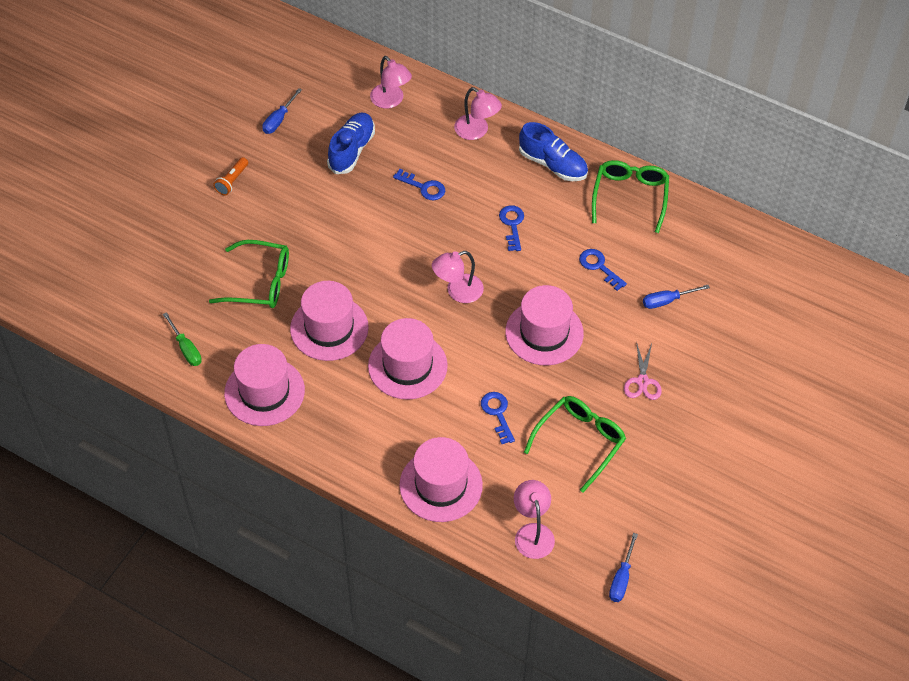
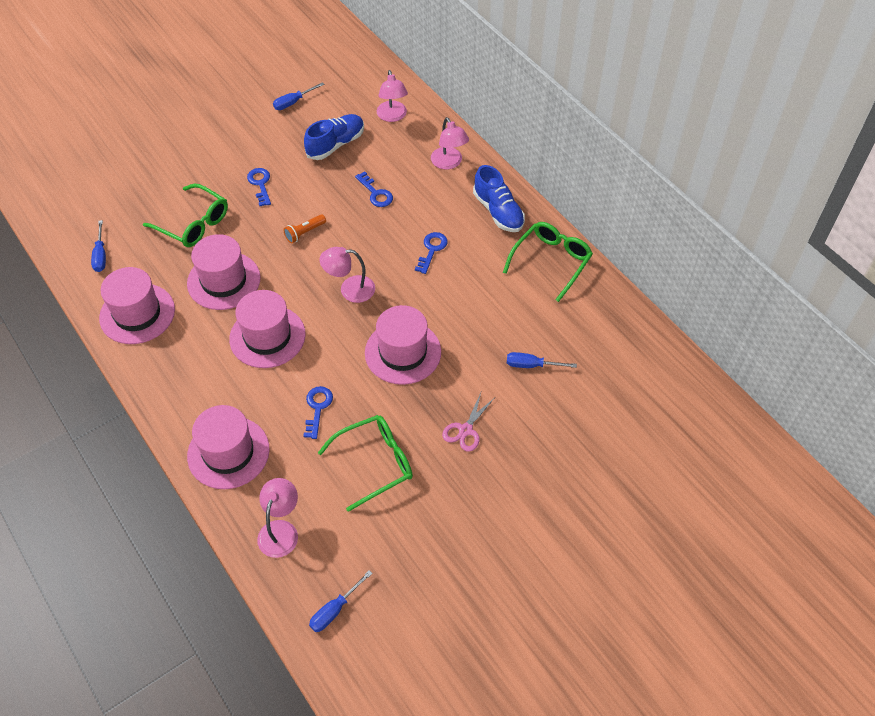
camera: 25 degrees right, 0 degrees up
green screwdriver [163,312,202,366] -> blue screwdriver [91,220,106,272]
orange flashlight [213,157,248,195] -> orange flashlight moved to [284,214,326,243]
blue key [579,249,627,291] -> blue key moved to [247,168,271,206]

